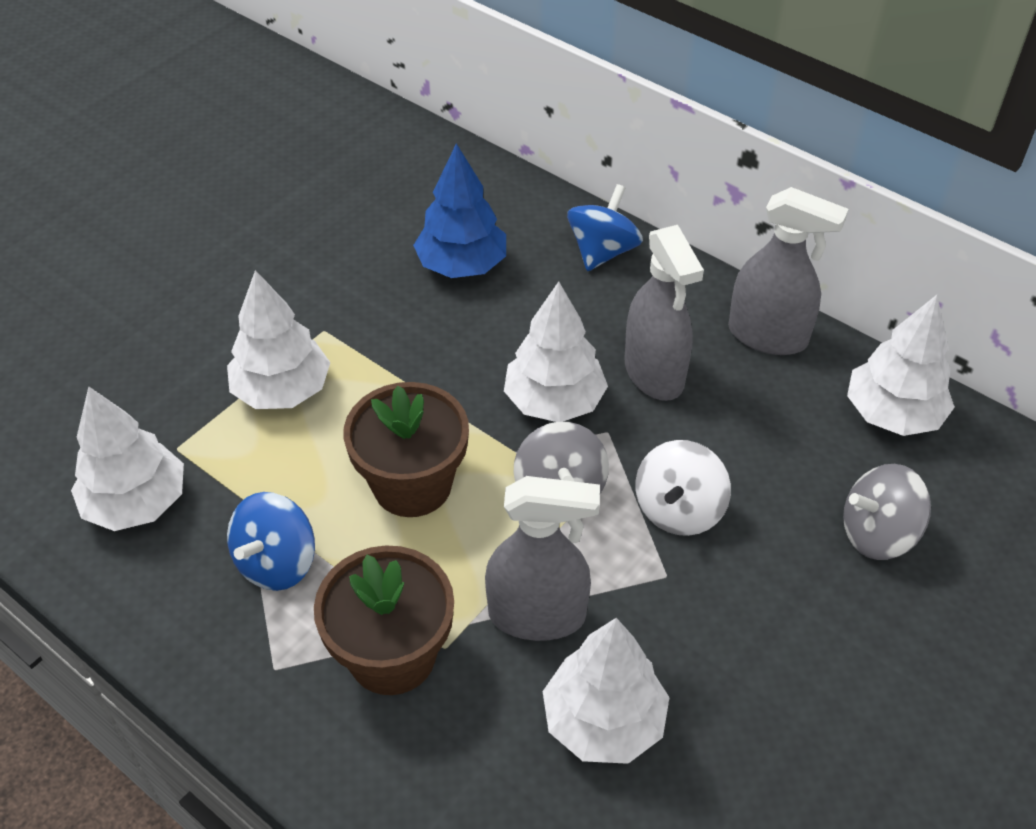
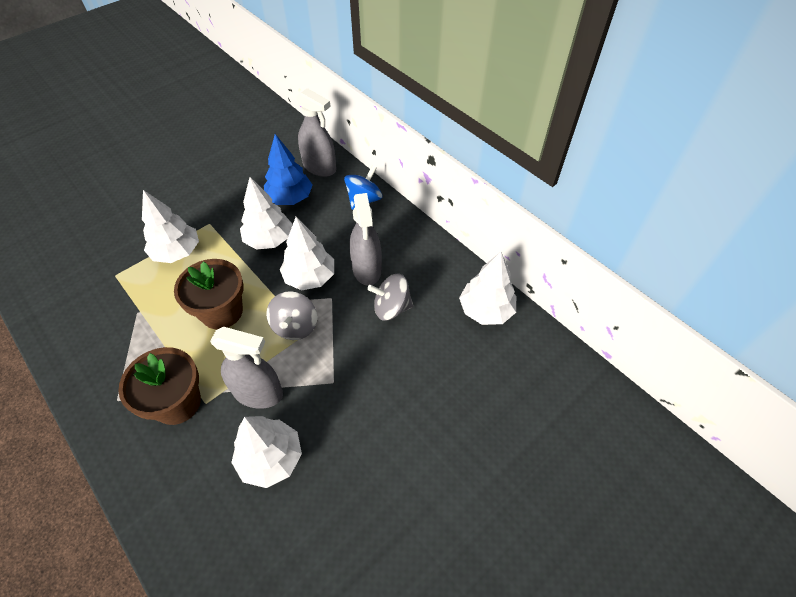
camera: 10 degrees right, 5 degrees up
white tree [71,387,184,531] -> white tree moved to [240,177,292,250]
blue spinning top [227,492,315,591] -> none
white spinning top [635,440,731,536] -> none
grey spray bottle [728,187,849,355] -> grey spray bottle moved to [296,88,336,177]
grey spinning top [843,464,931,560] -> grey spinning top moved to [367,274,414,321]

